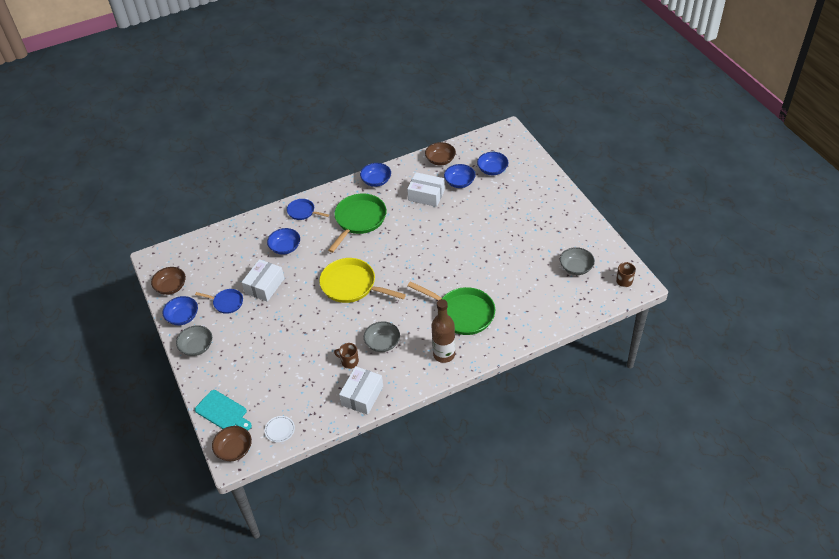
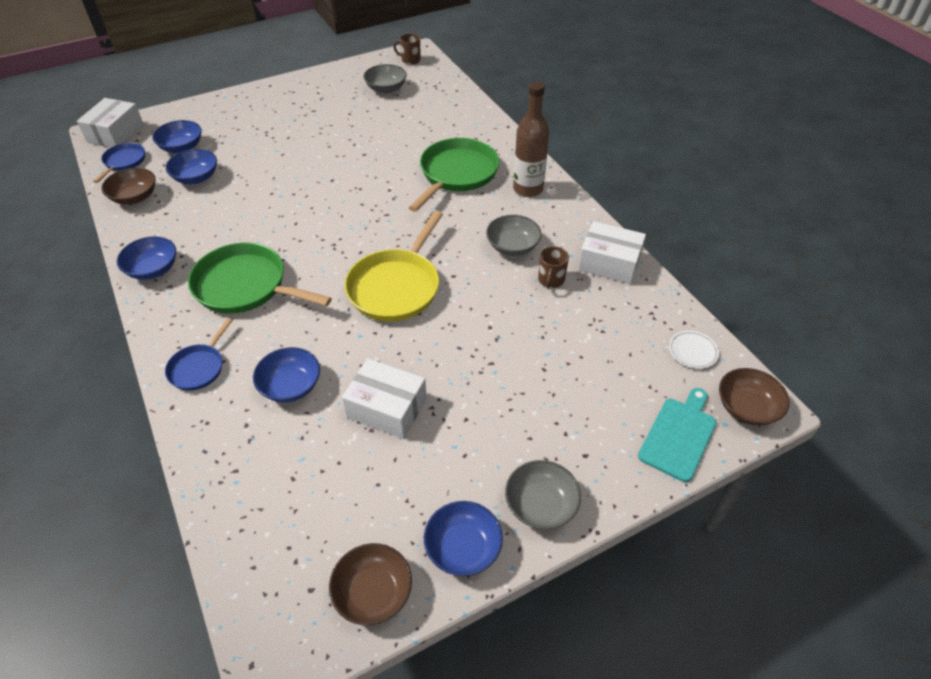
camera: 95 degrees left, 0 degrees up
blue pan [195,289,243,314] -> blue pan moved to [93,143,145,183]
white box [407,172,445,207] -> white box moved to [77,98,144,147]

